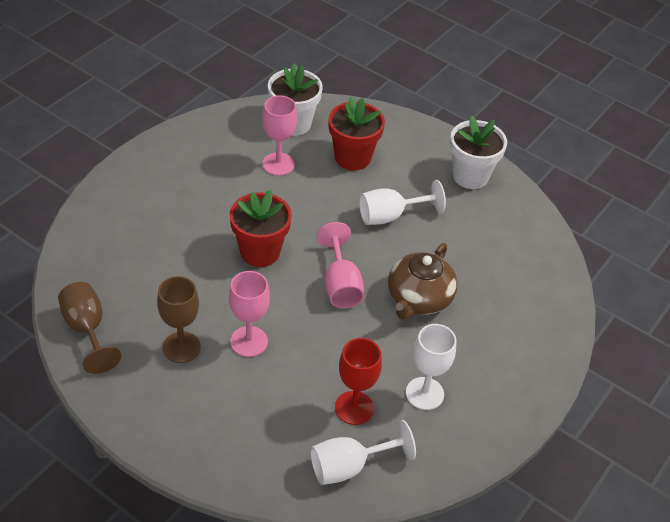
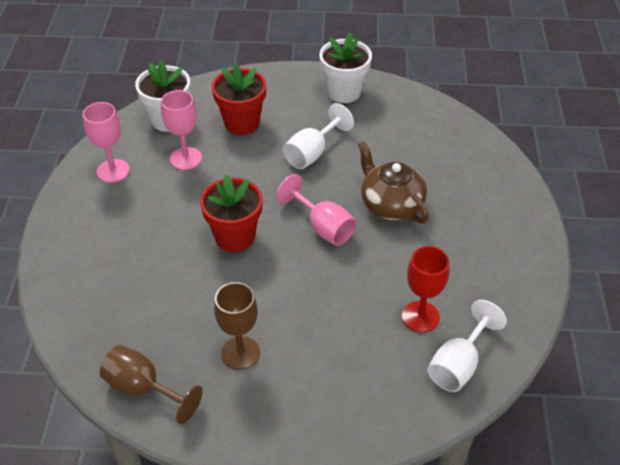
camera: 30 degrees left, 0 degrees up
pink goblet [229,271,270,357] -> pink goblet moved to [83,102,130,183]
brown teapot [388,243,458,320] -> brown teapot turned 150 degrees clockwise [358,141,429,223]
white goblet [406,324,456,410] -> none

